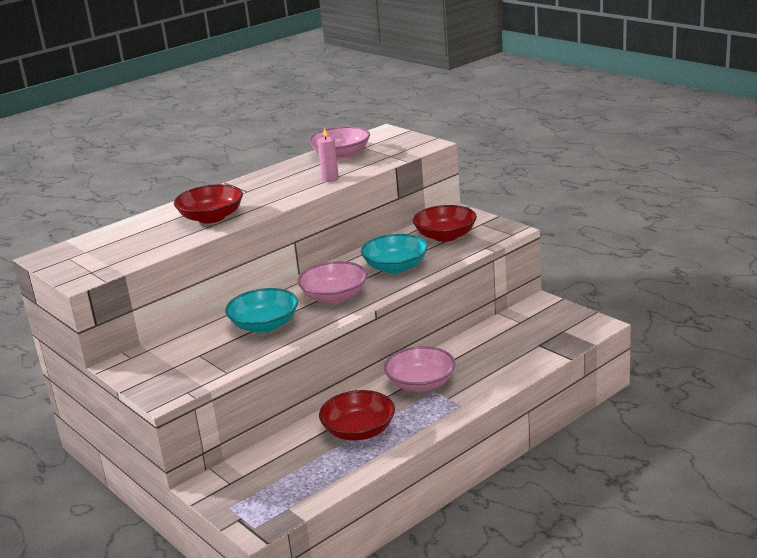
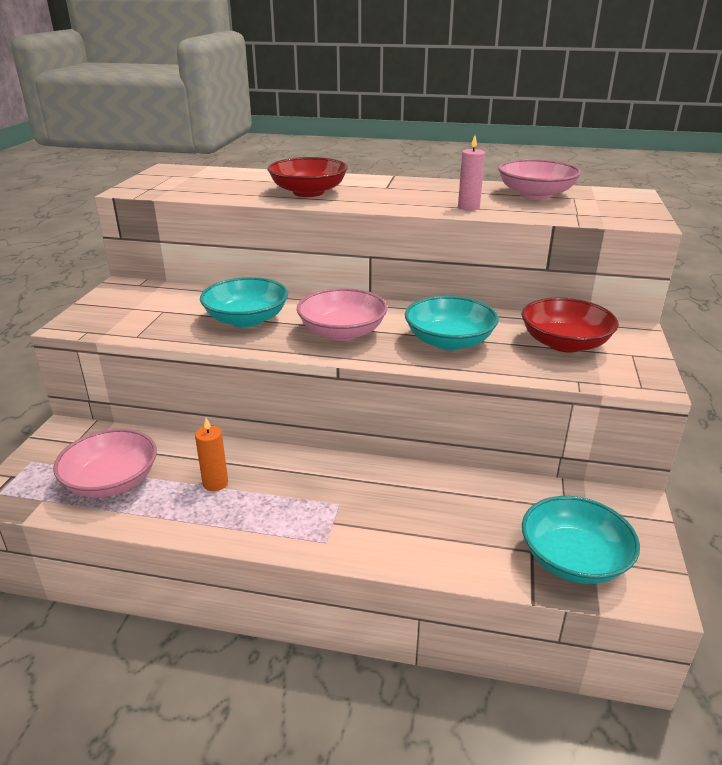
camera: 50 degrees right, 5 degrees up
red bowl [319,390,395,441] -> orange candle [195,418,228,491]
pink bowl [384,346,456,392] -> pink bowl moved to [53,429,157,498]
none -> turquoise bowl [522,496,640,584]

